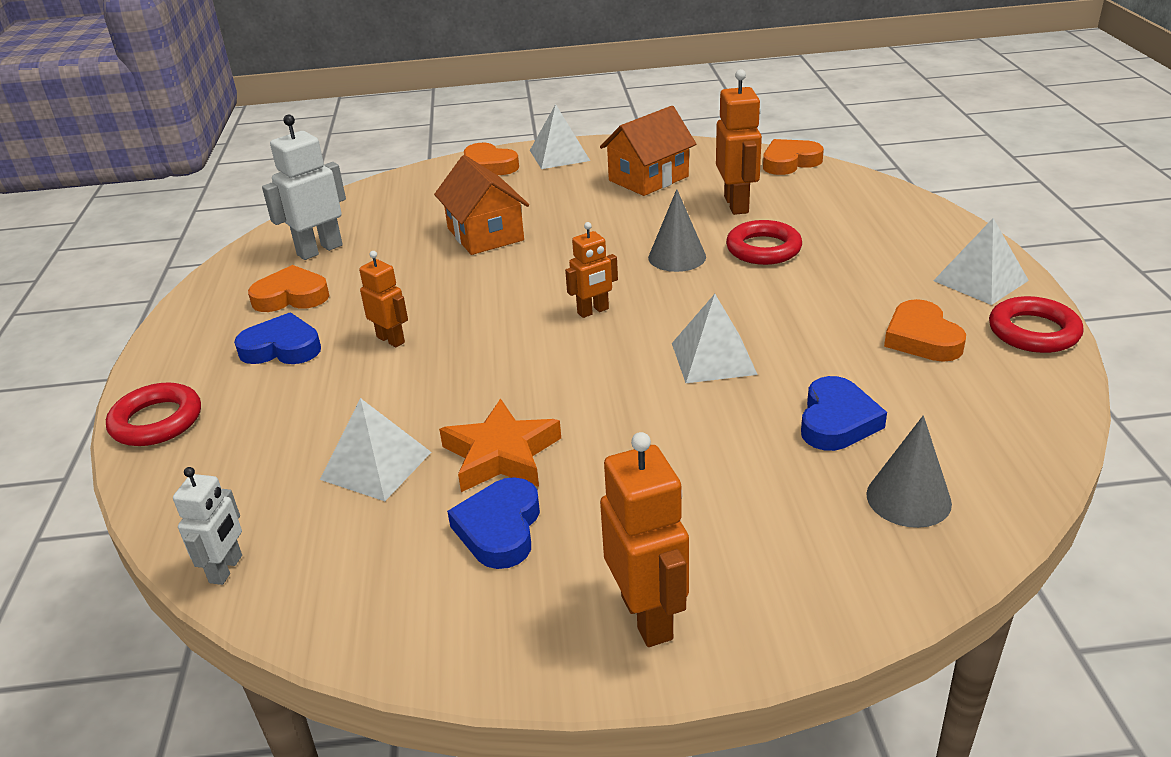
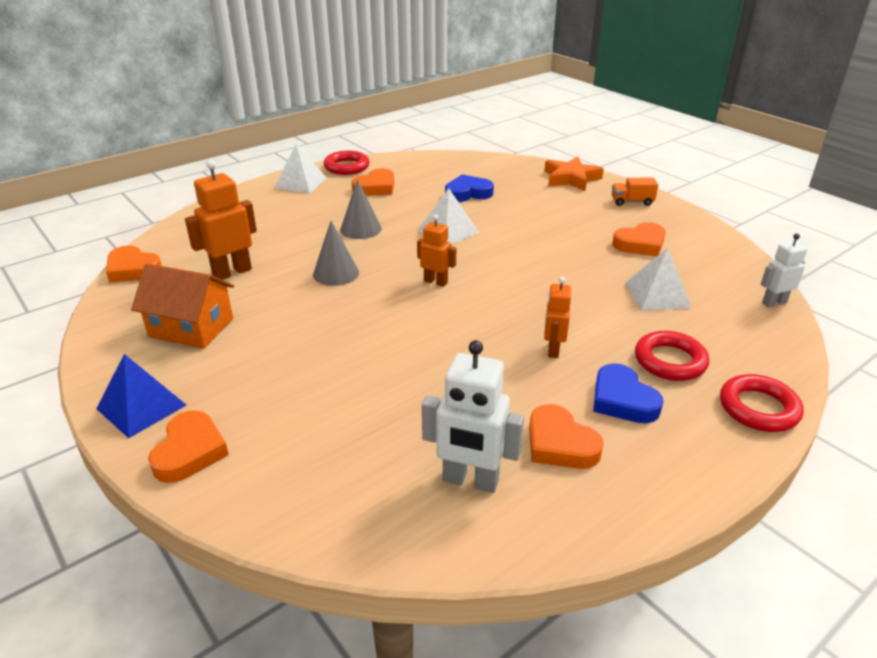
camera: 125 degrees left, 0 degrees up
orange house [434,155,529,255] -> none
orange star [439,399,561,492] -> orange star moved to [545,156,604,191]
blue heart [447,477,540,569] -> orange heart [612,222,666,256]
white pyramid [530,104,590,169] -> blue pyramid [96,354,186,438]
orange robot [600,432,689,647] -> orange truck [612,178,658,206]
red ring [726,220,802,265] -> red ring moved to [635,331,709,381]
grey cone [866,416,952,528] -> grey cone moved to [340,179,382,239]

